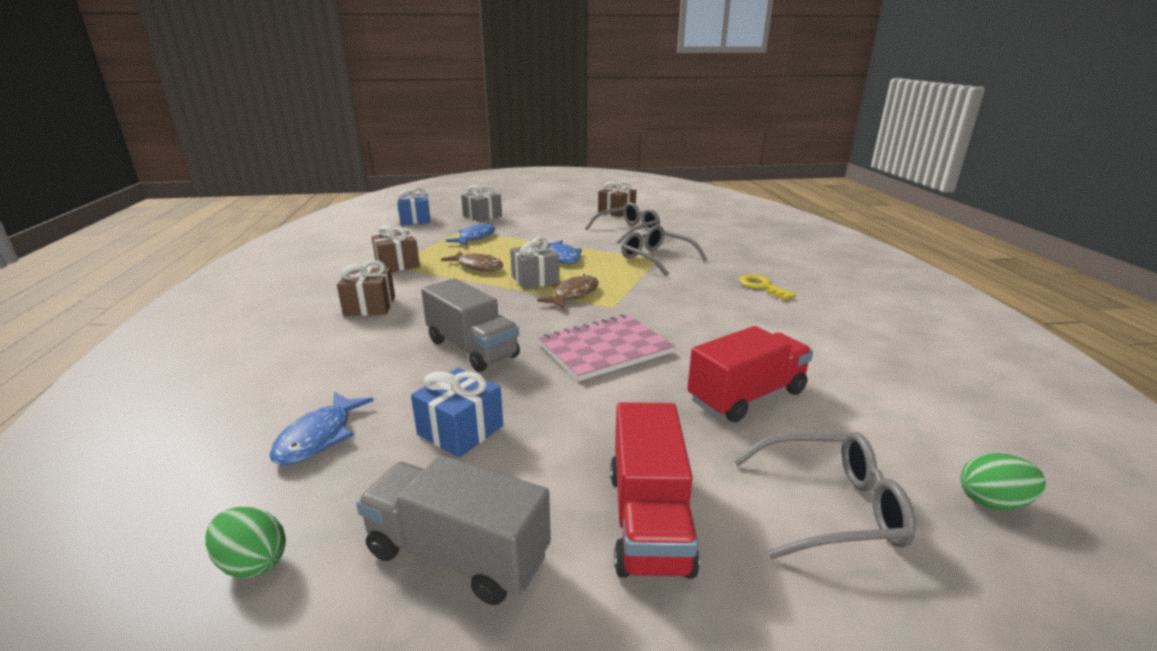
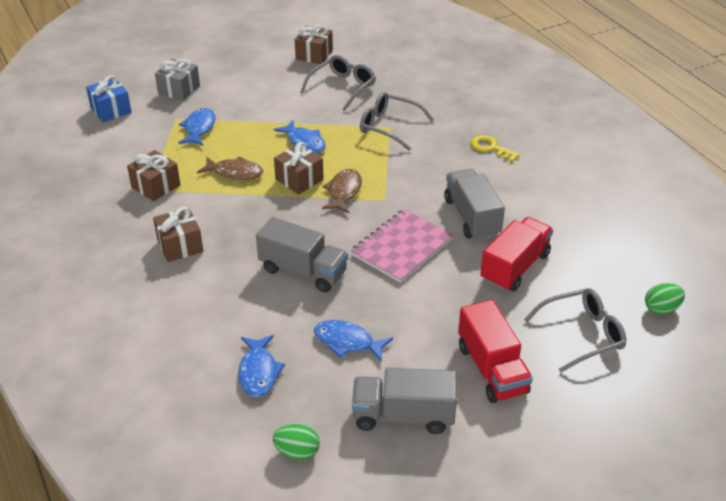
camera: 20 degrees left, 15 degrees up
blue gift [411,368,503,458] -> blue fish [314,320,393,362]
grey gift [510,237,560,289] -> brown gift [274,142,324,195]
none -> grey truck [444,169,505,240]

